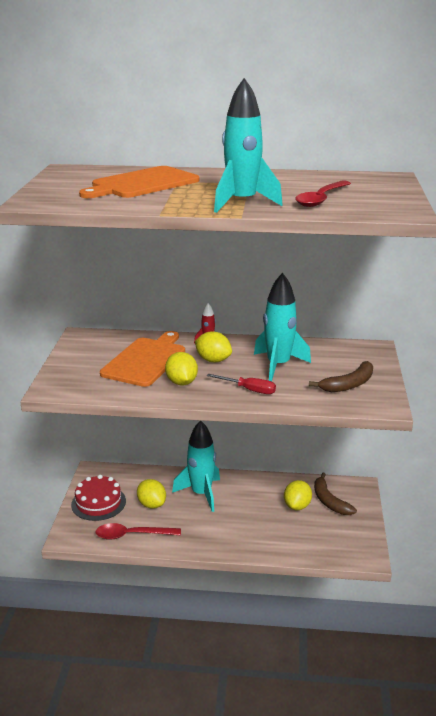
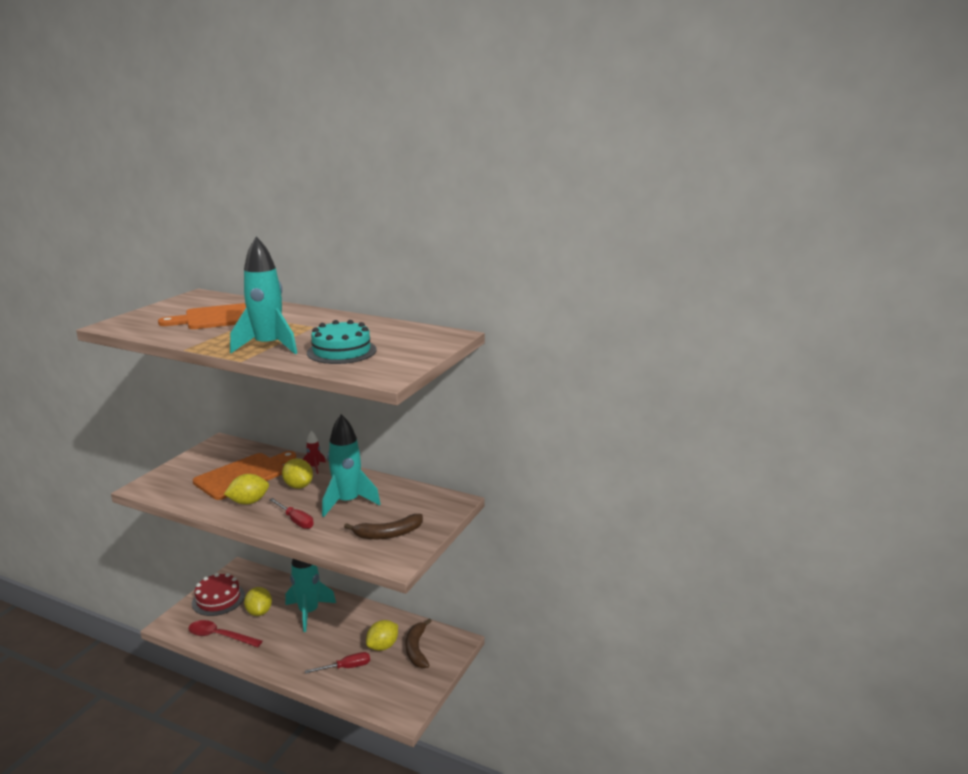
camera: 20 degrees right, 5 degrees down
yellow lemon [165,352,198,385] -> yellow lemon turned 60 degrees clockwise [224,474,269,505]
red spoon [295,180,351,207] -> turquoise cake [307,320,377,364]
none -> red screwdriver [305,652,370,674]

